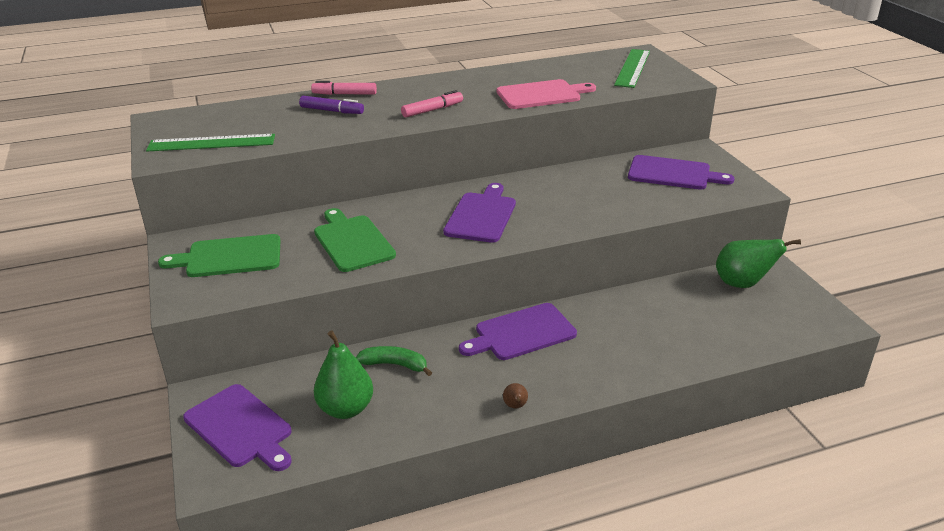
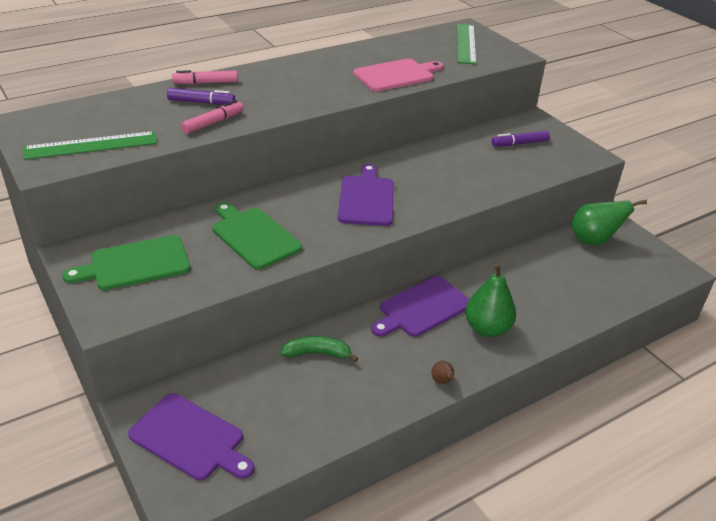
camera: 15 degrees left, 5 degrees up
green pear [314,330,373,419] -> green pear moved to [465,263,516,337]
pink marker [401,90,463,117] -> pink marker moved to [181,100,244,134]
purple cutting board [628,155,735,190] -> purple marker [492,130,550,146]

